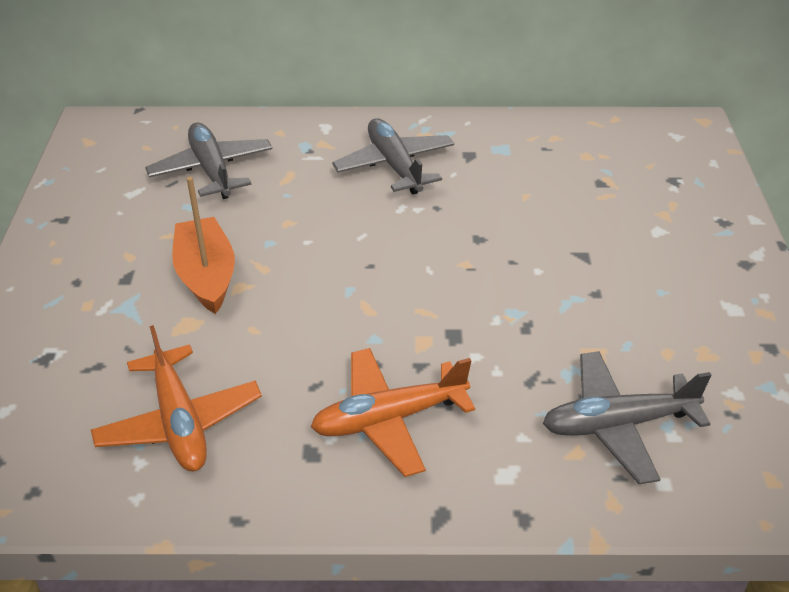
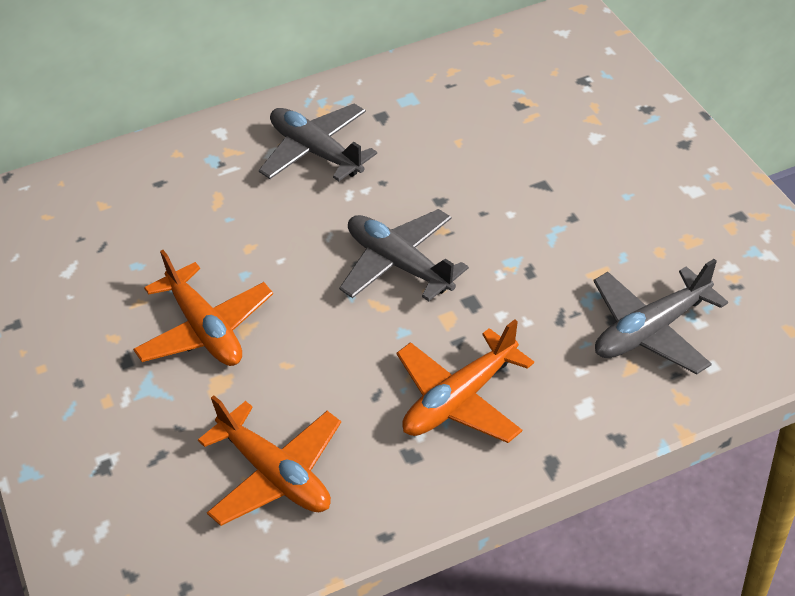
camera: 20 degrees left, 5 degrees up
grey plane [145,123,273,199] -> grey plane moved to [339,209,469,301]
orange boat [172,177,235,314] -> orange plane [133,250,273,366]

